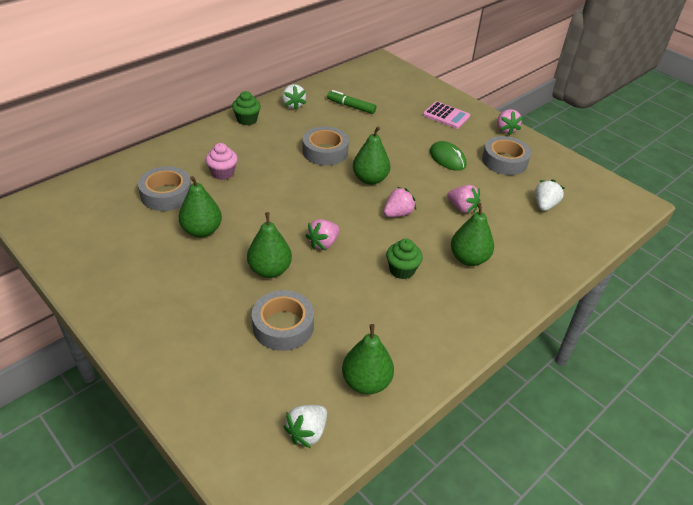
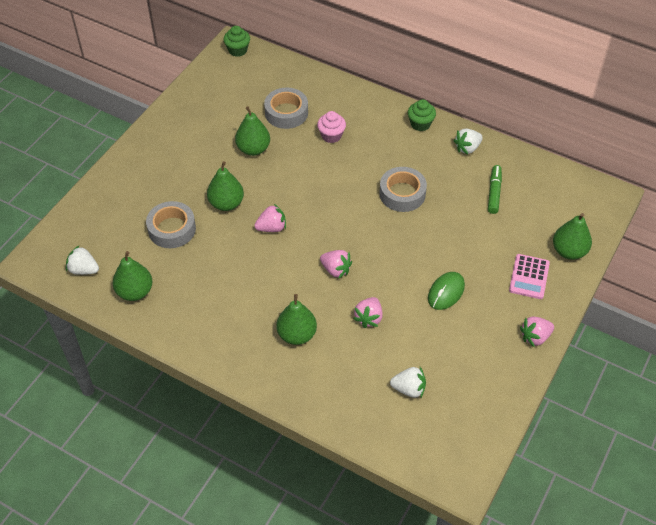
camera: 75 degrees right, 10 degrees up
pink strawberry [306,219,339,250] -> pink strawberry turned 135 degrees clockwise [254,204,286,232]
green pear [353,126,390,185] -> green pear moved to [553,213,592,260]
green cupcake [386,239,423,279] -> green cupcake moved to [224,26,250,57]
grey tape [482,136,531,175] -> none

